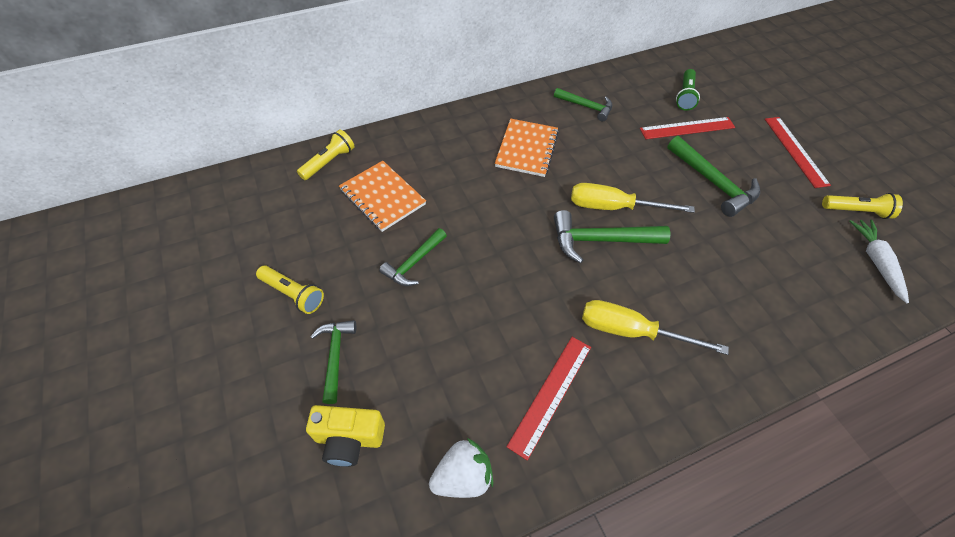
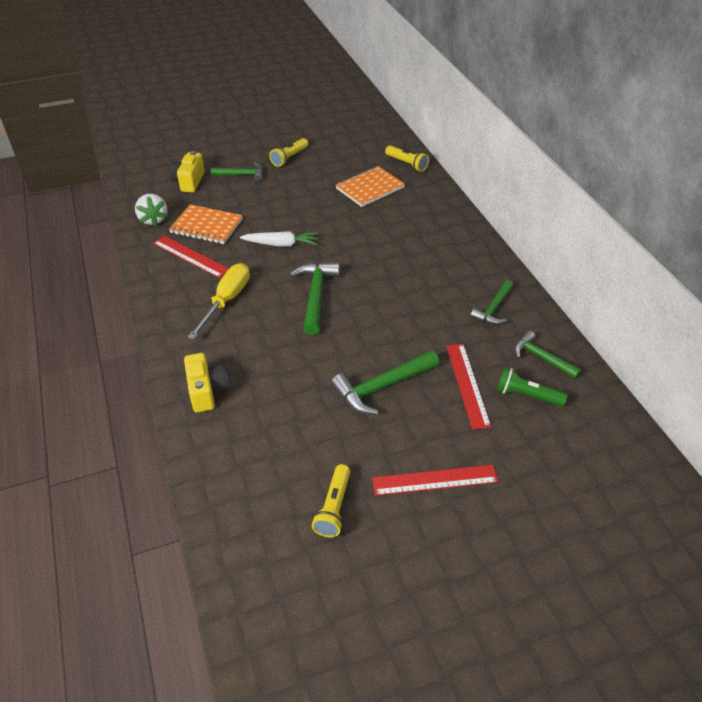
camera: 95 degrees right, 10 degrees down
green hammer [379,228,447,286] -> green hammer moved to [514,331,581,379]
orange notebook [495,118,559,177] -> orange notebook moved to [169,204,243,244]
yellow screwdriver [571,183,695,213] -> none
white carrot [849,220,909,303] -> white carrot moved to [240,231,318,246]
none -> yellow camera [184,353,228,413]

